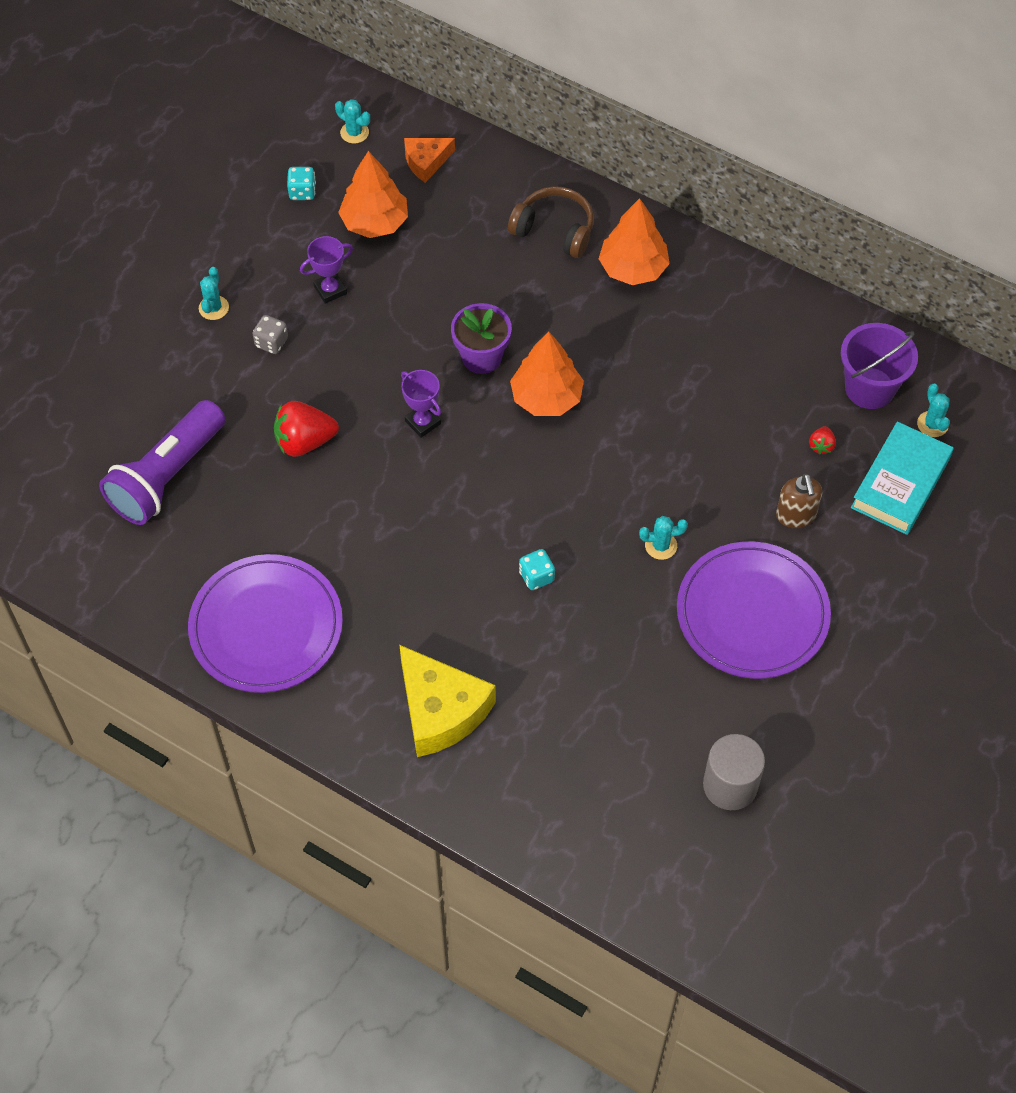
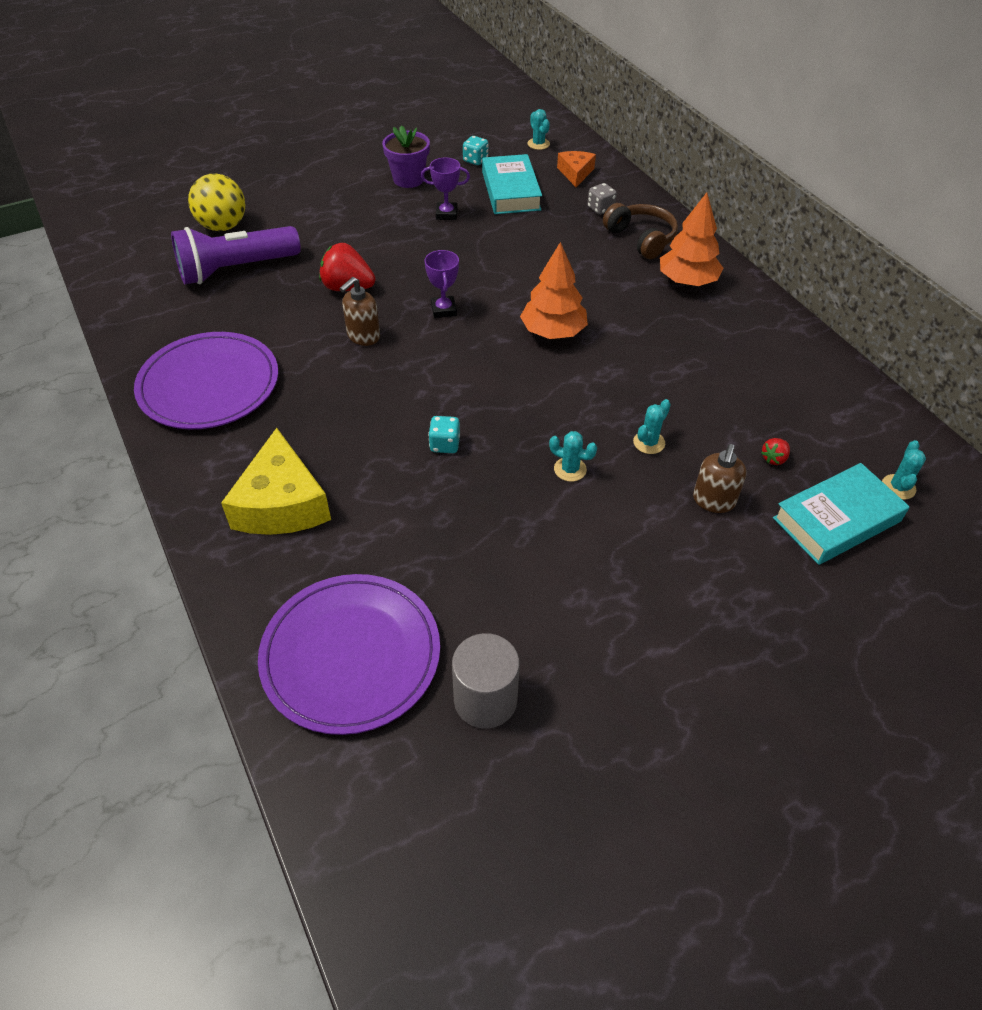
camera: 30 degrees right, 10 degrees down
turquoise cactus [199,267,229,320] -> turquoise cactus moved to [633,399,671,454]
grey dice [253,315,288,354] -> grey dice moved to [587,183,617,215]
orange tree [338,151,408,238] -> turquoise book [482,154,542,214]
orange cheese [404,138,455,183] -> orange cheese turned 90 degrees clockwise [557,151,596,187]
purple flower pot [451,303,512,374] -> purple flower pot moved to [382,126,430,188]
purple plate [677,541,831,679] -> purple plate moved to [258,574,440,735]
purple bucket [841,323,918,409] -> none
none -> yellow ball [188,174,245,231]
none -> brown soap dispenser [339,277,380,346]

